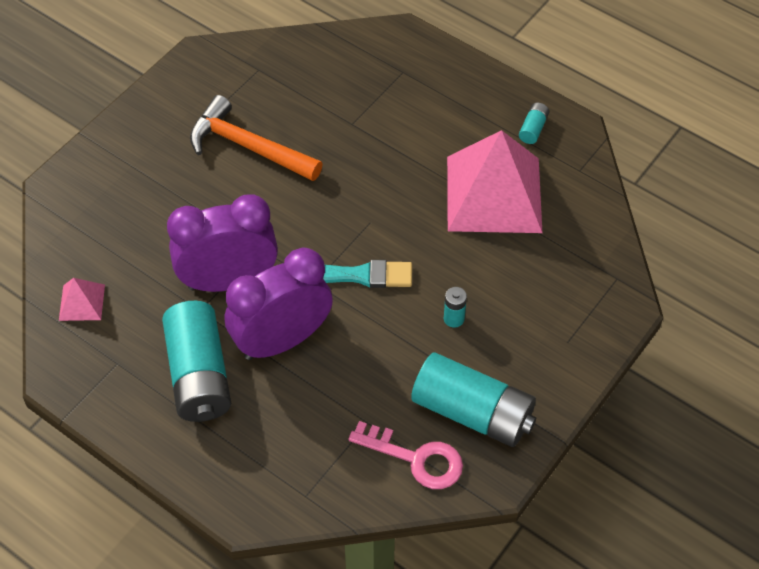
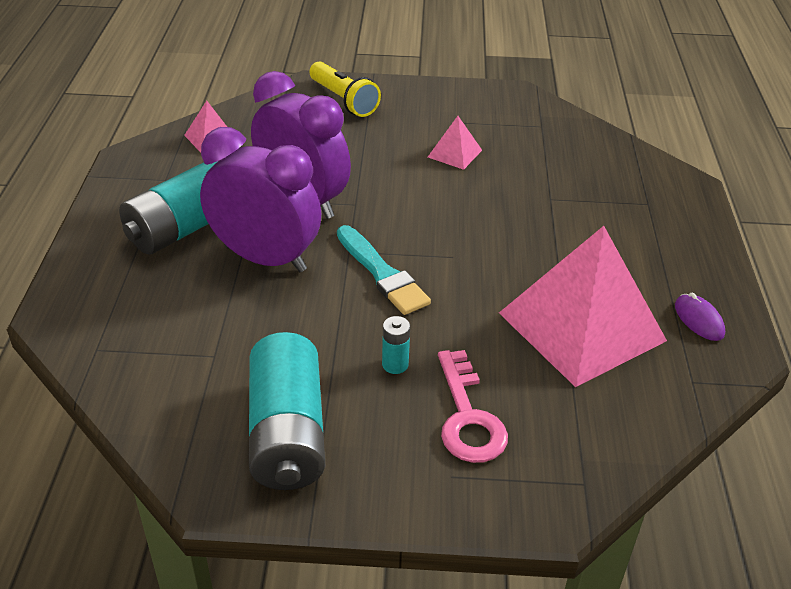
camera: 55 degrees right, 15 degrees down
orange hammer [190,95,323,181] -> pink pyramid [428,116,482,170]
pink key [348,421,463,489] -> pink key moved to [438,350,508,463]
turquoise battery [519,102,549,144] -> purple mouse [675,293,725,341]
none -> yellow flashlight [309,61,381,117]

